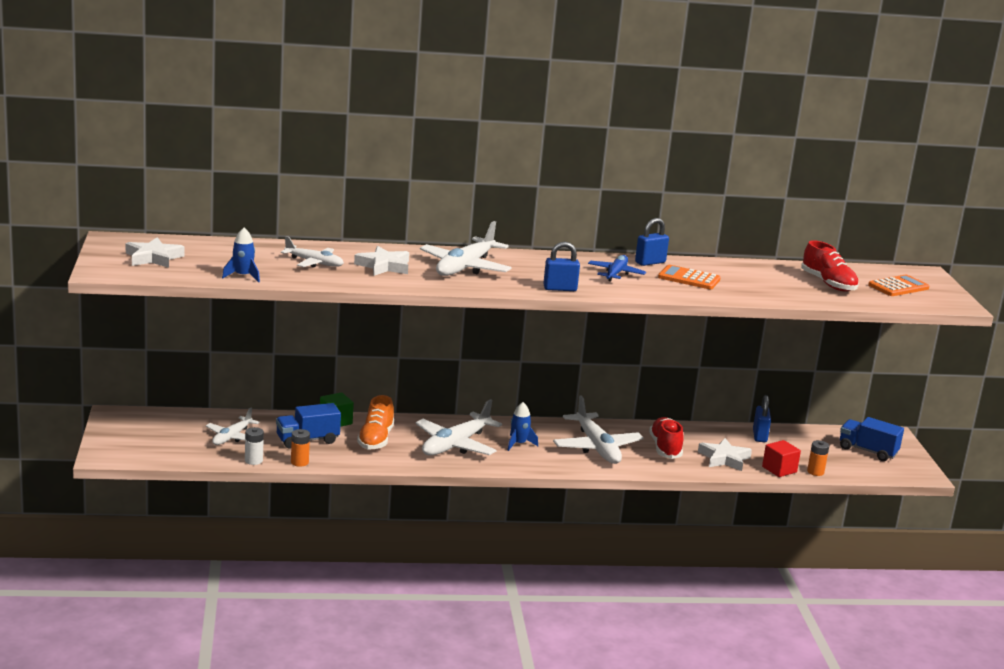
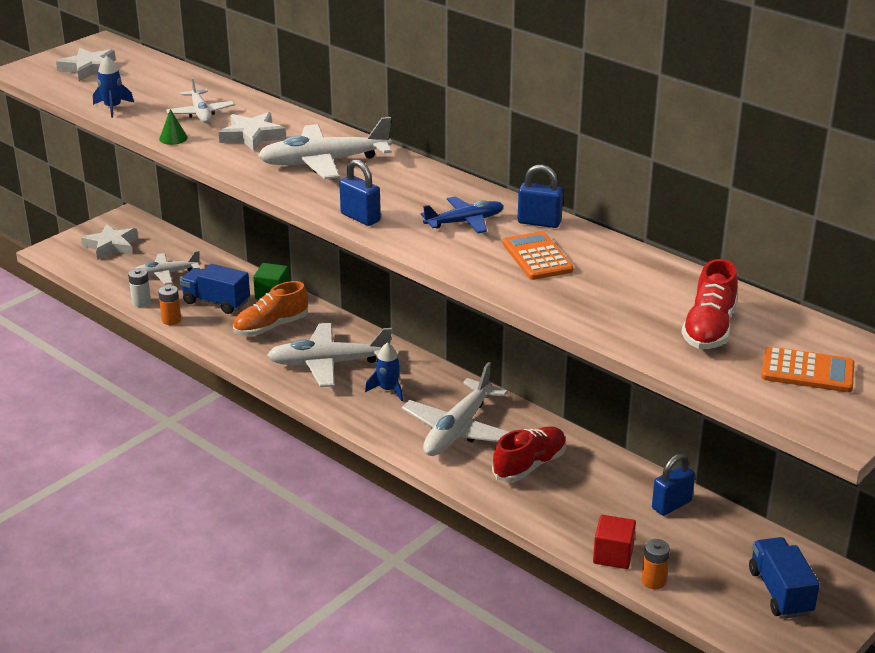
camera: 50 degrees right, 10 degrees up
white star [698,438,752,471] -> white star moved to [81,224,138,260]
none -> green cone [159,109,188,145]

